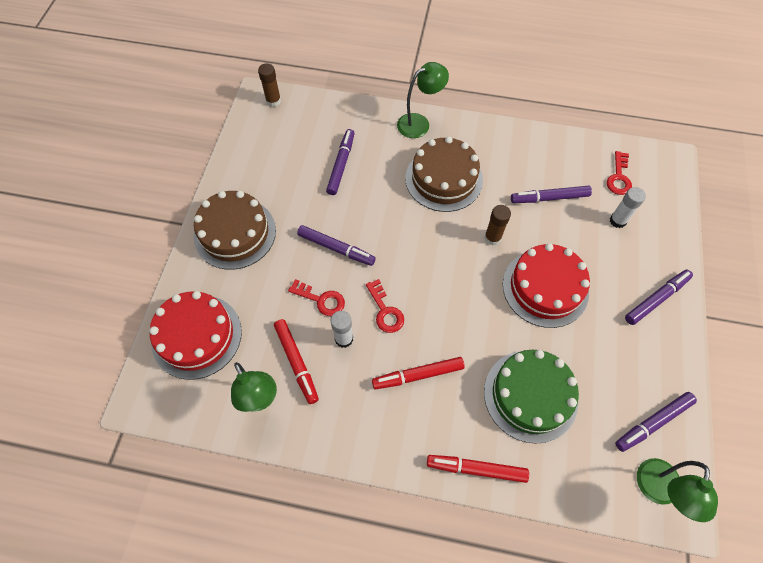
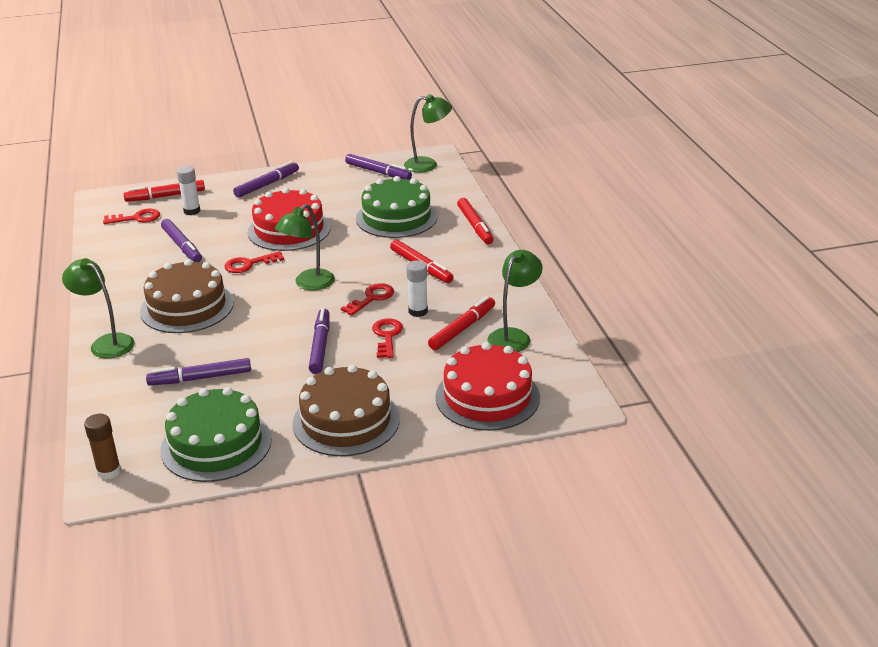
camera: 115 degrees left, 30 degrees down
brown glue stick [484,205,511,245] -> red key [224,251,284,273]
purple marker [625,270,693,325] -> purple marker turned 105 degrees clockwise [233,161,299,198]
none -> red marker [123,180,205,202]
none -> green cake [160,387,272,482]
none -> green lamp [275,204,335,290]

